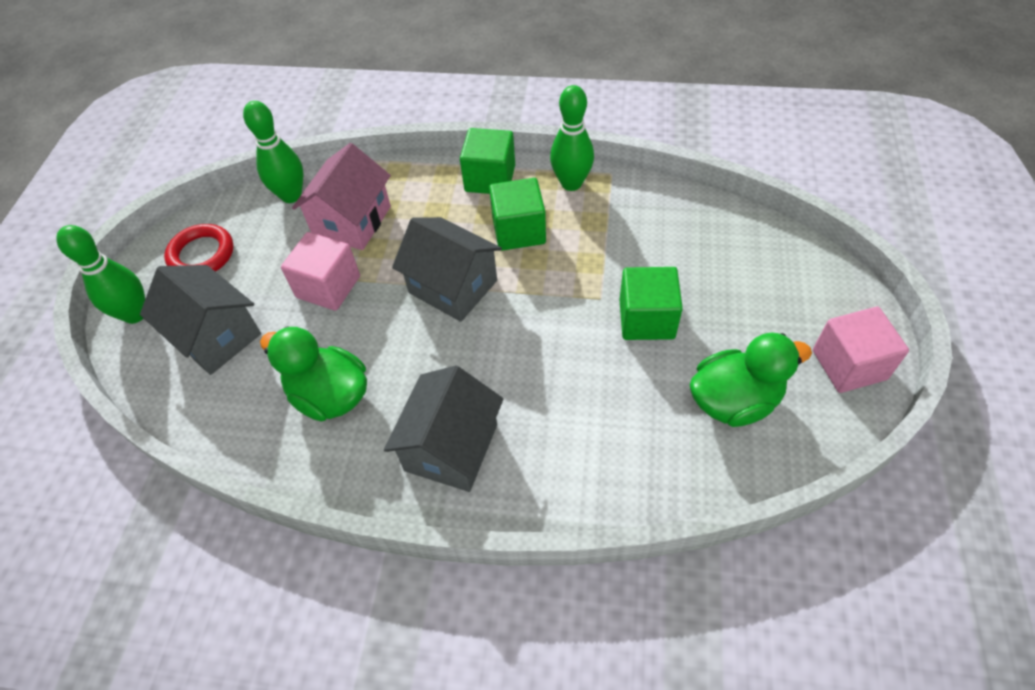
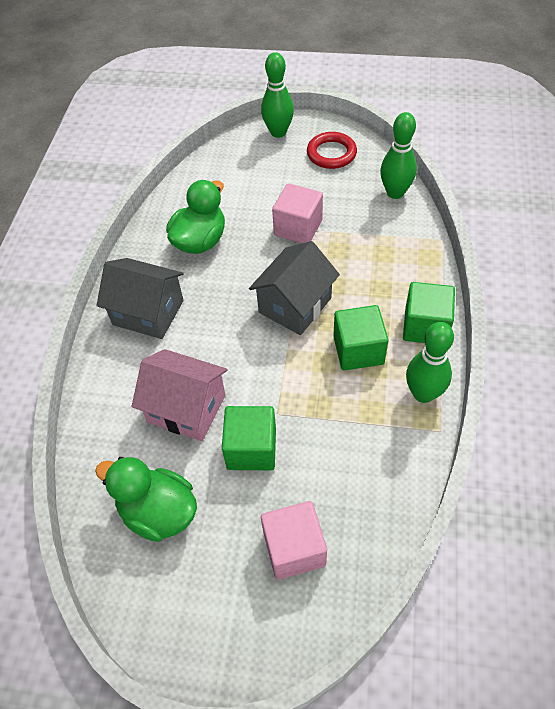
camera: 90 degrees right, 0 degrees up
grey house [140,265,261,375] -> none
pink house [292,143,391,250] -> pink house moved to [132,349,227,441]
green duck [690,333,812,427] -> green duck turned 135 degrees clockwise [95,457,197,542]
pink cube [813,307,909,393] -> pink cube moved to [261,501,327,580]

